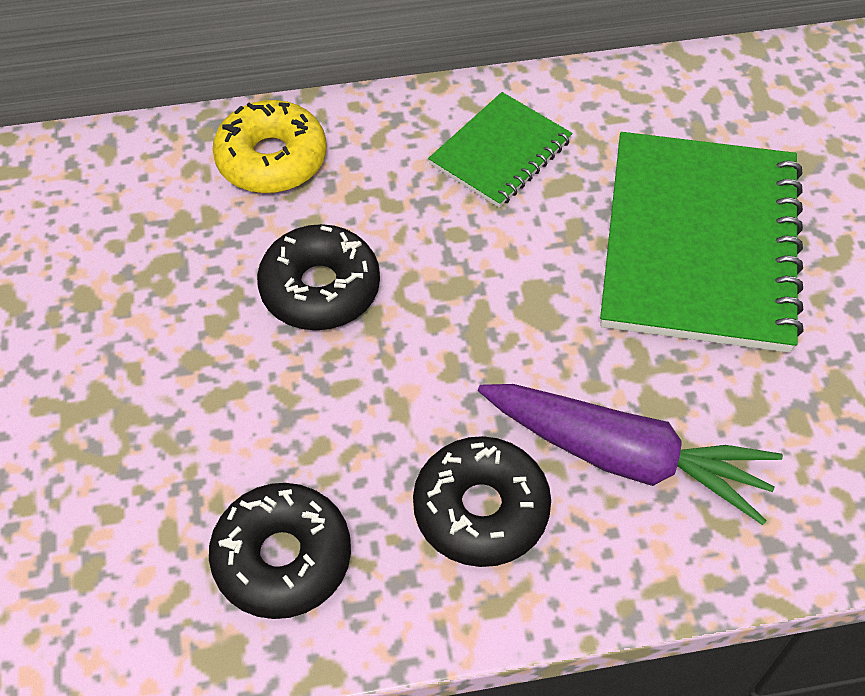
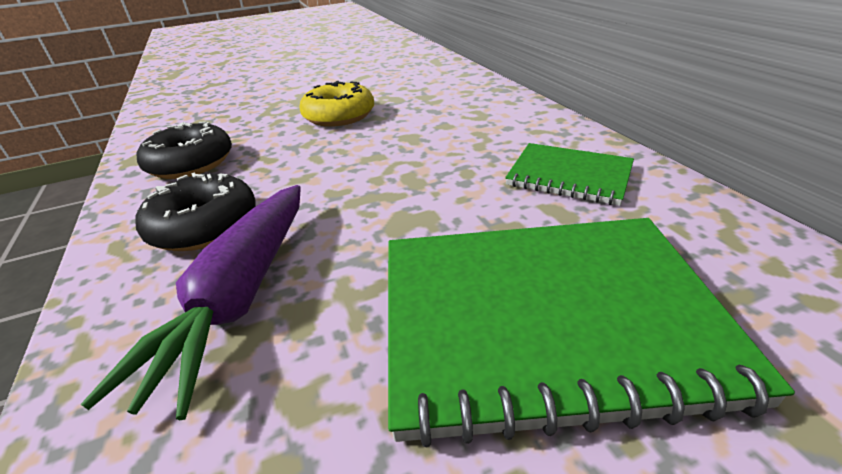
camera: 80 degrees right, 20 degrees down
yellow donut [212,100,326,193] -> yellow donut moved to [299,81,374,127]
black donut [257,224,380,330] -> none

